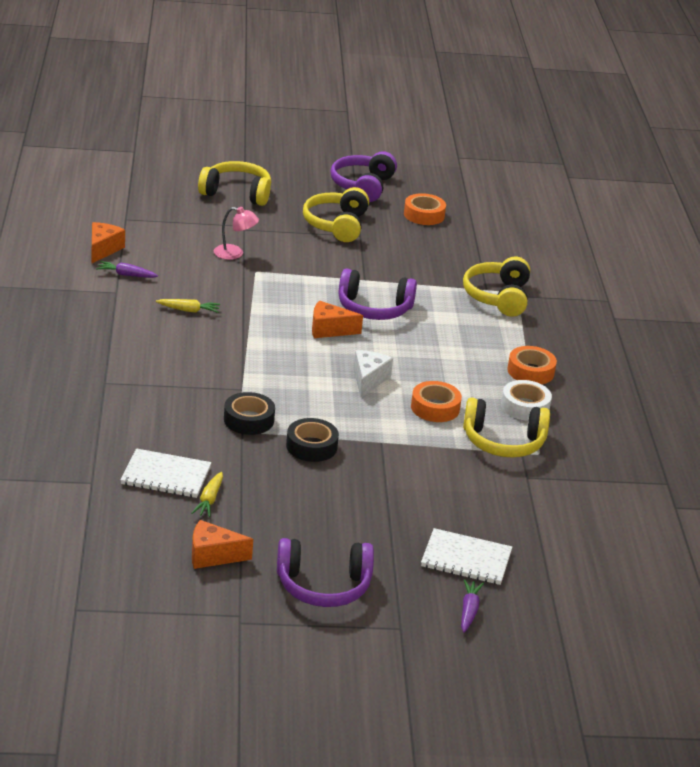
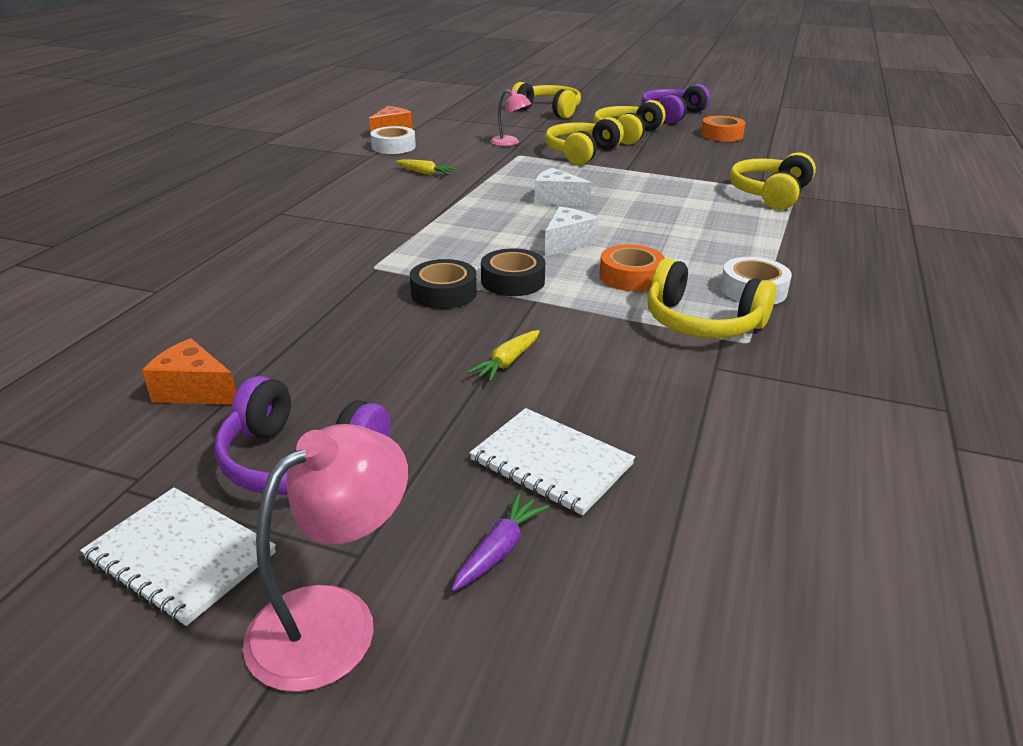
camera: 25 degrees right, 0 degrees up
purple carrot [96,261,158,278] -> white tape [370,126,416,154]
white notebook [120,448,211,498] -> white notebook moved to [80,487,276,626]
yellow carrot [192,472,223,517] -> yellow carrot moved to [468,330,540,382]
black tape [224,392,275,435] -> black tape moved to [481,248,545,296]
orange cheese [312,301,363,338] -> white cheese [534,168,592,206]
purple headphones [338,268,417,320] -> none
orange tape [507,346,557,384] -> none
none -> pink lamp [243,424,408,692]
none -> yellow headphones [545,117,624,165]

